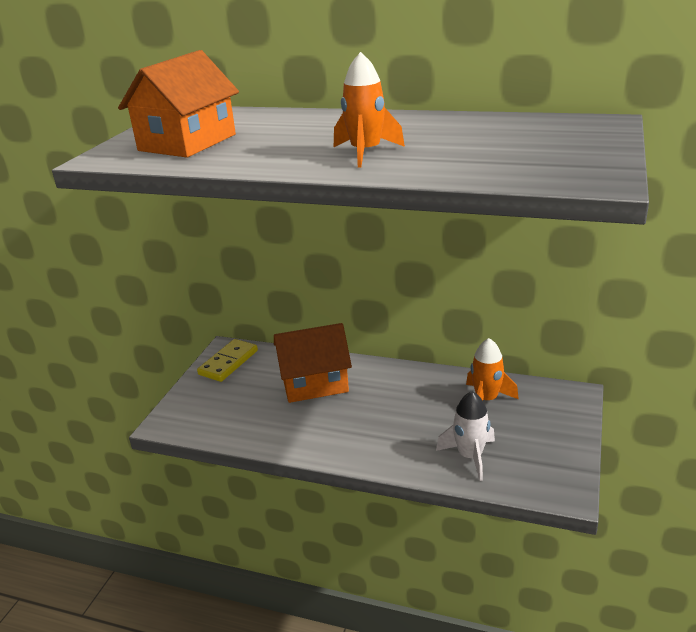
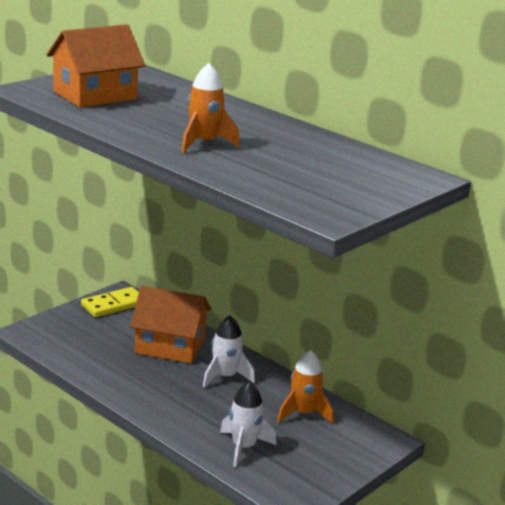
camera: 20 degrees right, 5 degrees down
none -> white rocket [203,315,255,388]

